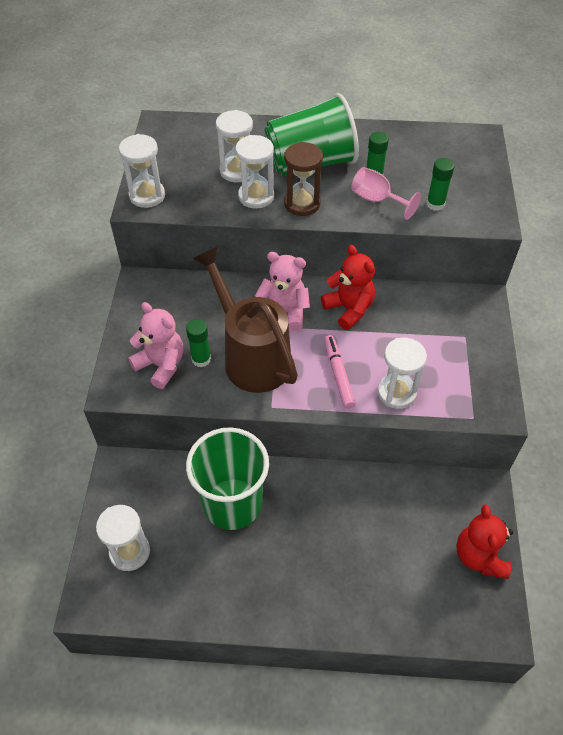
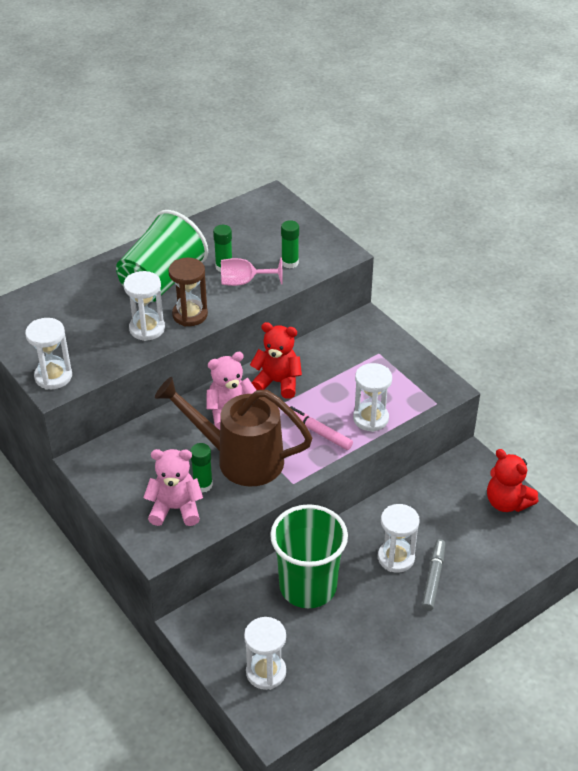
camera: 40 degrees left, 10 degrees down
white hourglass [216,110,253,182] -> white hourglass moved to [378,504,419,573]
none -> grey marker [422,539,445,611]

